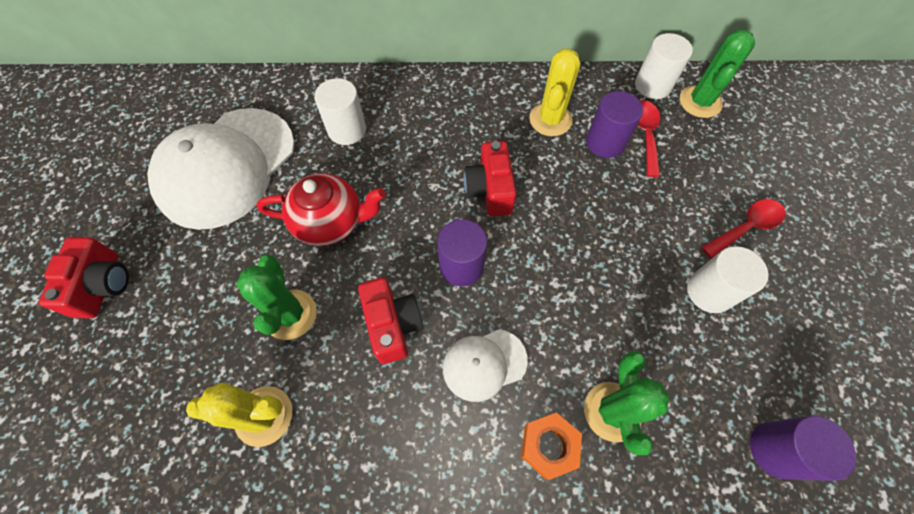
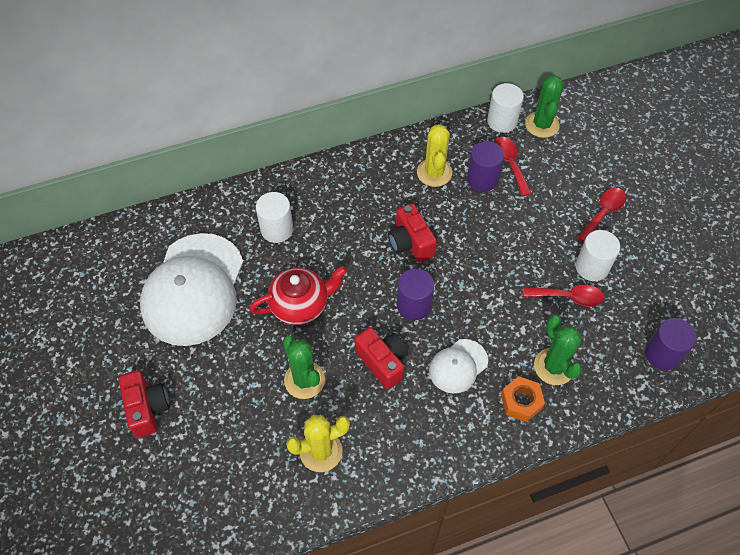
camera: 20 degrees left, 5 degrees down
none -> red spoon [523,285,604,307]

